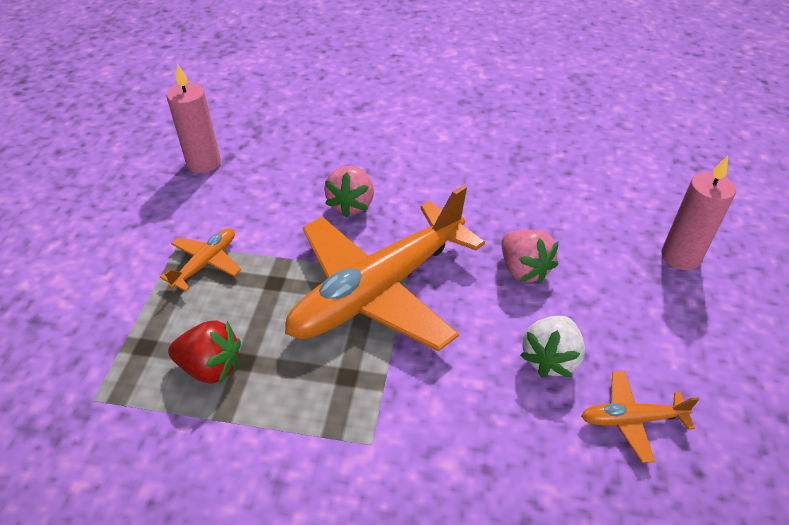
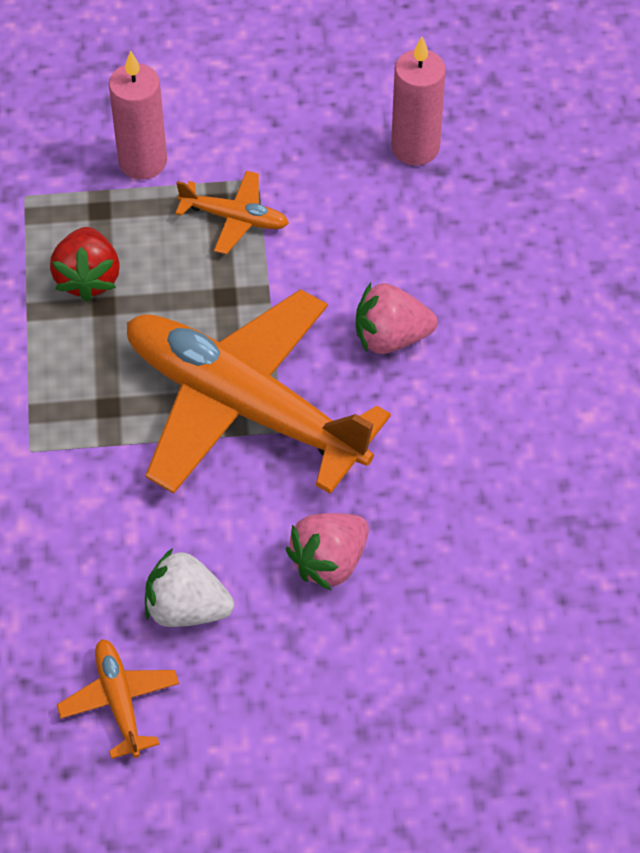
camera: 75 degrees right, 10 degrees up
pink candle [661,155,736,270] -> pink candle moved to [109,50,167,180]

